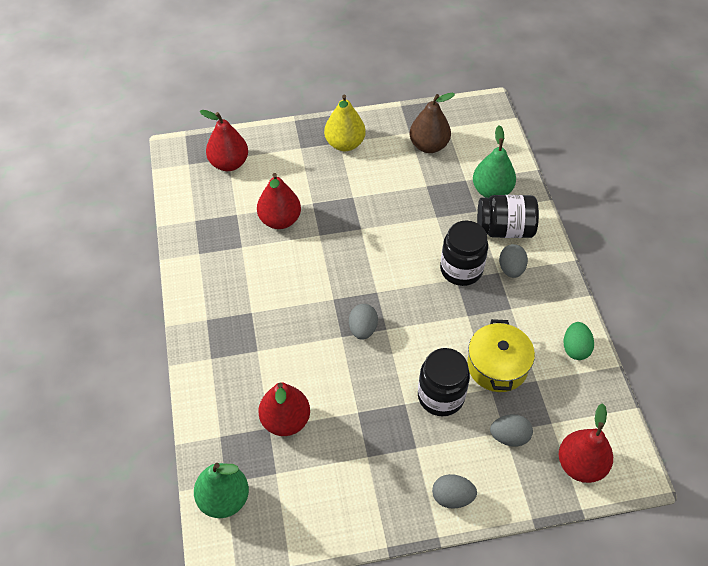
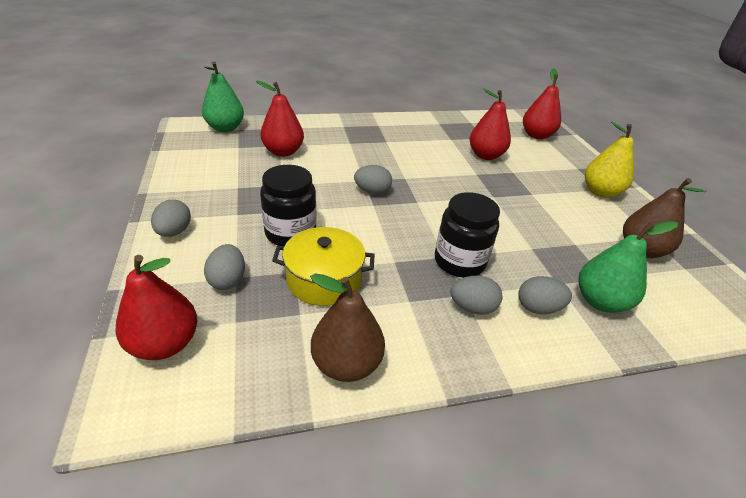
camera: 85 degrees right, 15 degrees down
black jar [477,195,539,238] -> grey egg [518,276,572,314]
green egg [563,322,594,360] -> brown pear [310,273,385,382]

